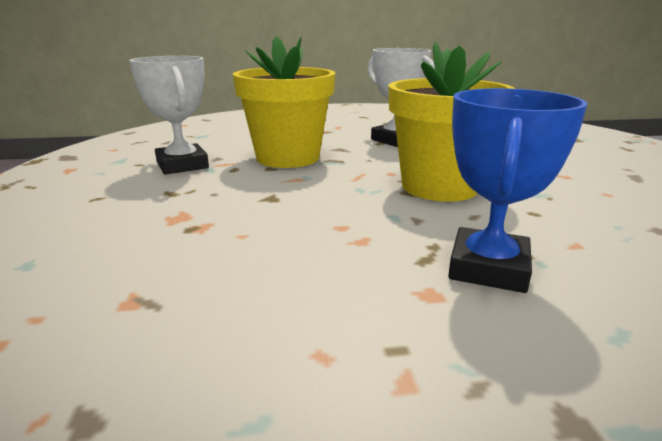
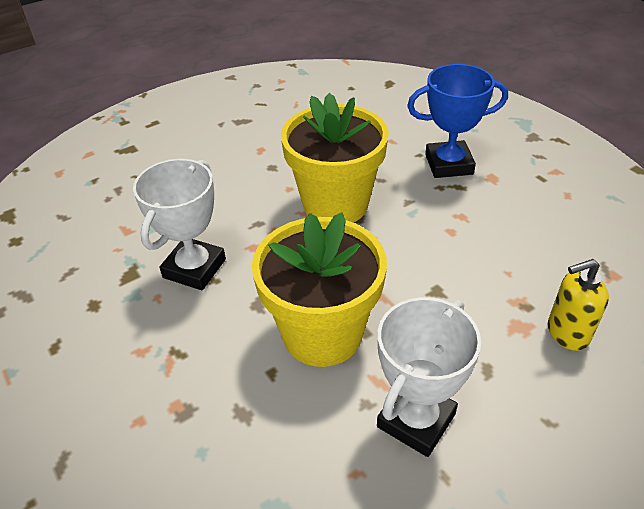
camera: 115 degrees left, 20 degrees up
none -> yellow soap dispenser [548,259,609,351]

